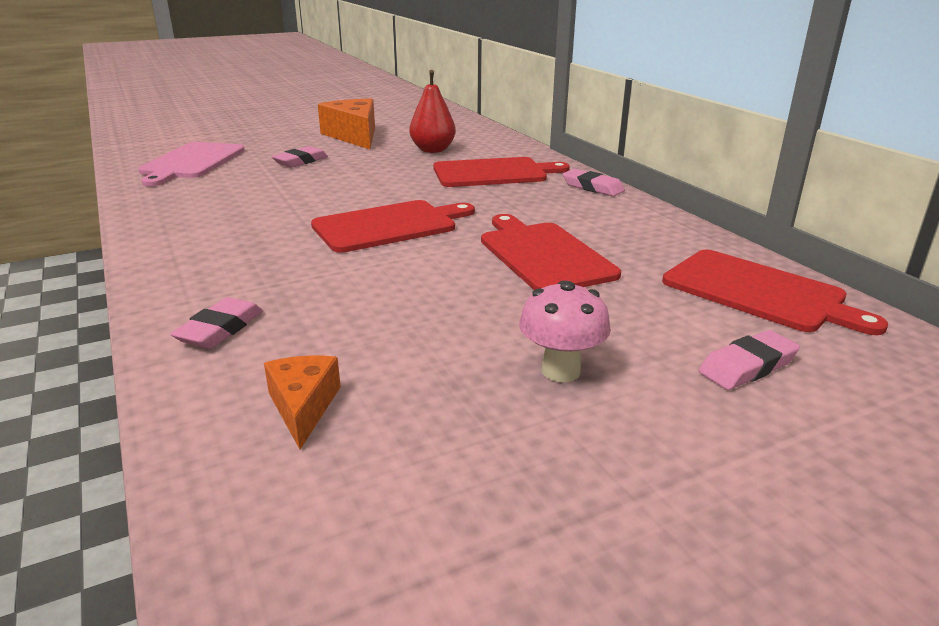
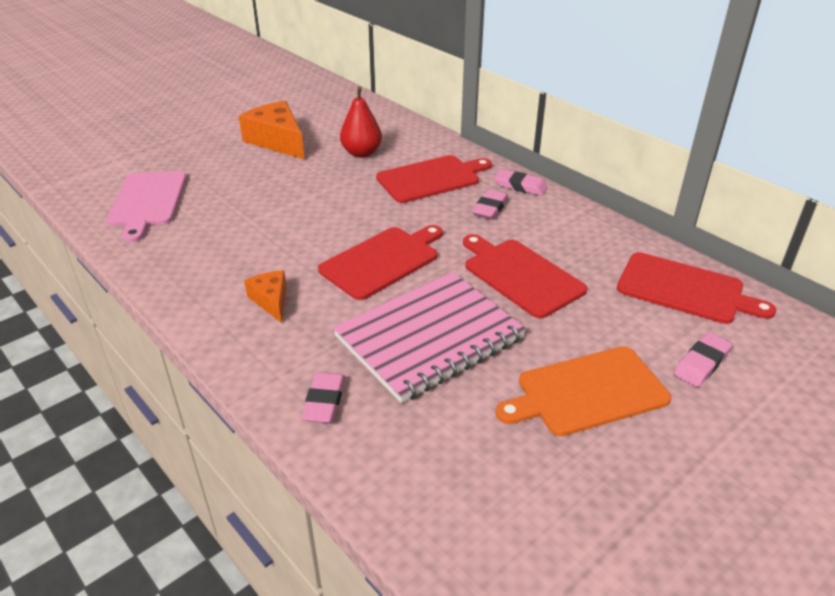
camera: 15 degrees left, 10 degrees up
orange cheese [264,356,341,449] -> orange cheese moved to [244,270,287,323]
pink eraser [271,146,328,167] -> pink eraser moved to [472,190,508,220]
pink mushroom [519,280,611,382] -> orange cutting board [496,346,671,437]
none -> pink notebook [333,272,526,403]

